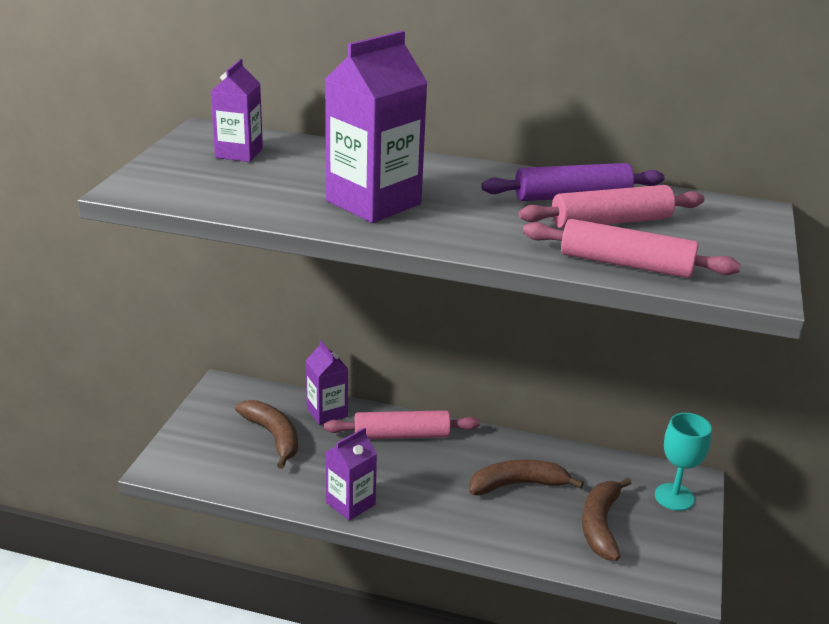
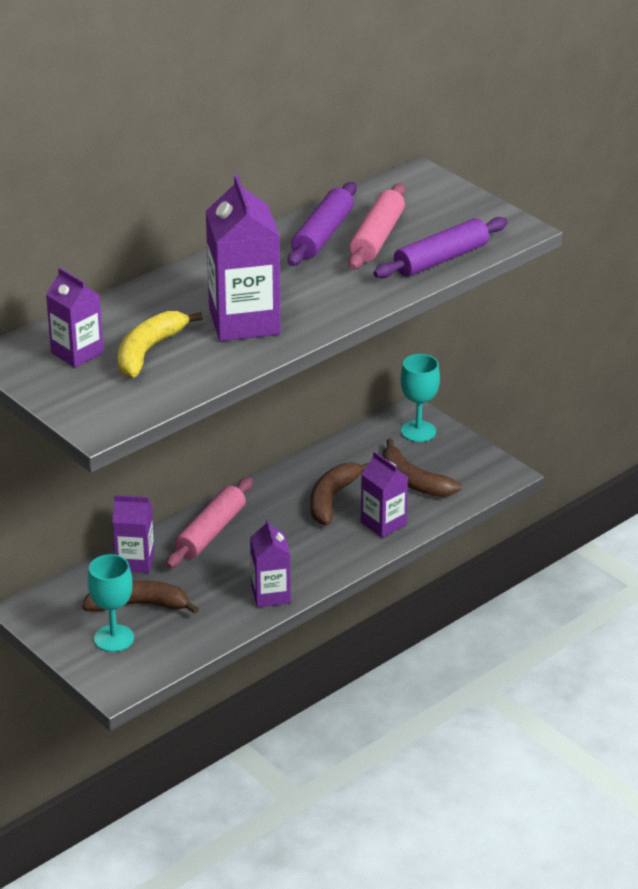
camera: 55 degrees left, 5 degrees up
pink rolling pin [523,219,741,278] -> purple rolling pin [374,217,508,278]
none -> turquoise goblet [88,554,134,652]
none -> yellow banana [118,311,203,378]
none -> purple carton [361,452,408,538]

